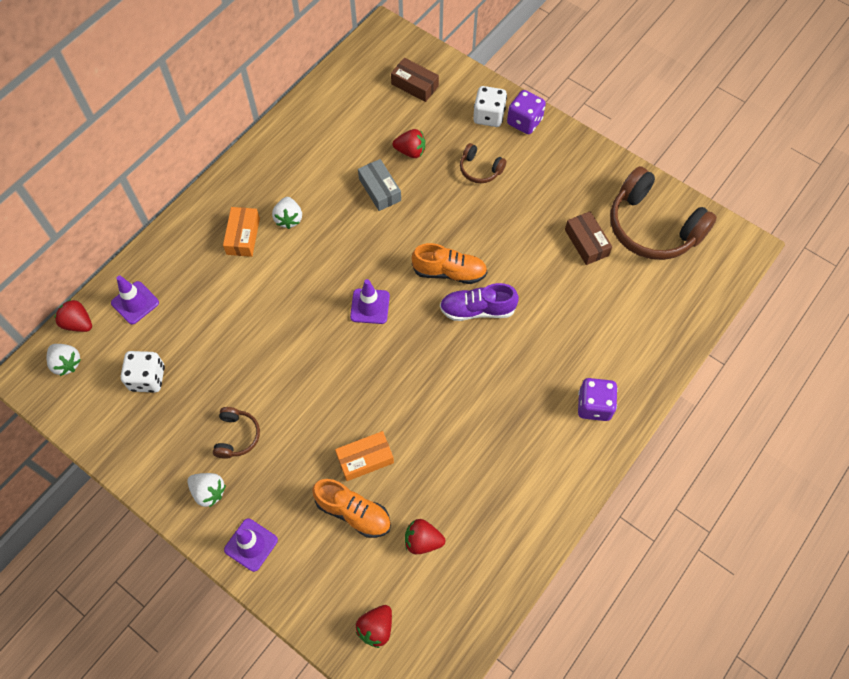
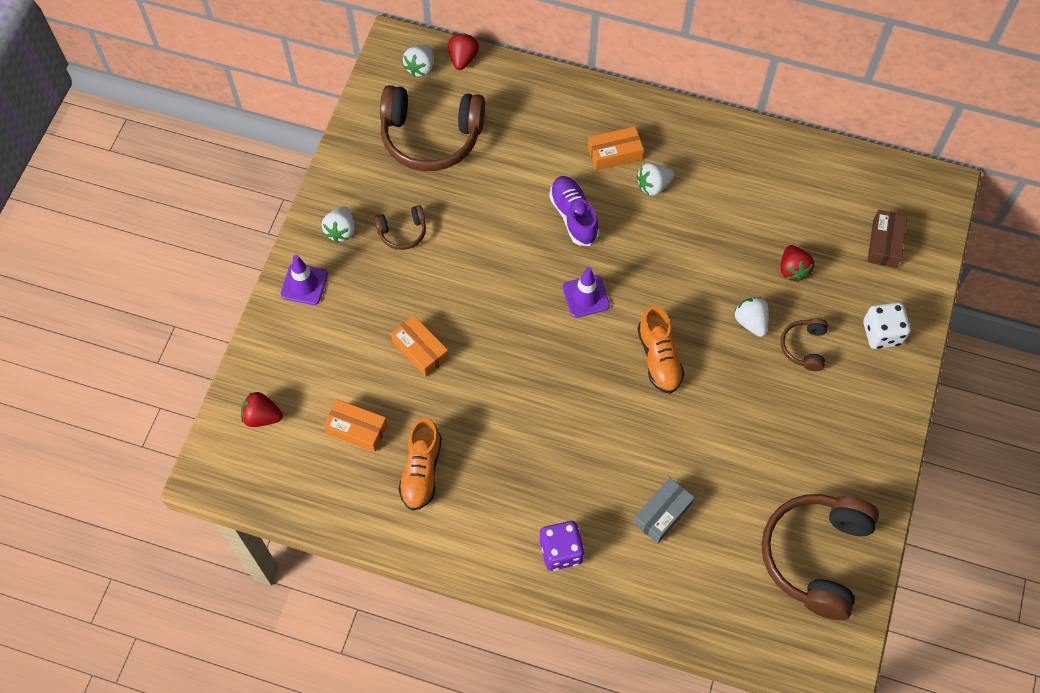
camera: 70 degrees right, 0 degrees up
purple traffic cone [111,276,159,324] -> none
white dice [121,351,165,393] -> brown headphones [380,85,485,171]
orange shoe [312,479,391,538] -> orange shoe moved to [398,418,442,510]
grey box [358,159,401,211] -> grey box moved to [633,477,695,543]
red strawberry [405,519,445,554] -> orange box [324,399,388,452]
purple shoe [440,283,519,321] -> purple shoe moved to [549,176,599,246]
purple dice [507,90,546,134] -> none
brown box [565,211,612,265] -> none
none -> white strawberry [735,297,769,337]

